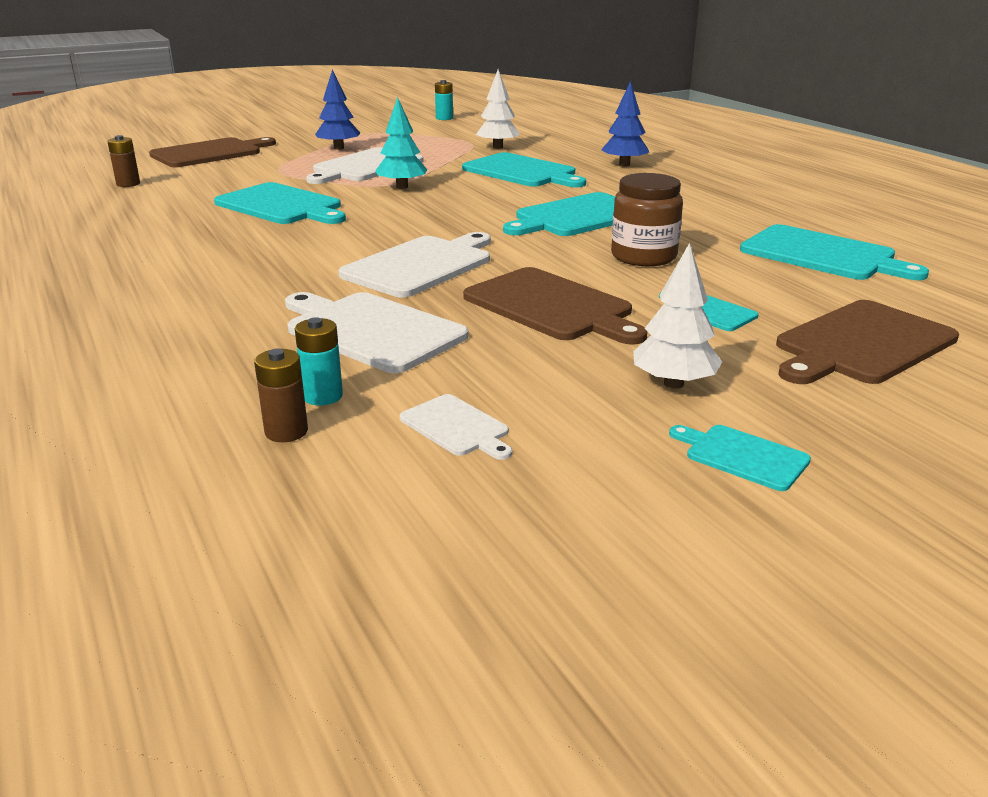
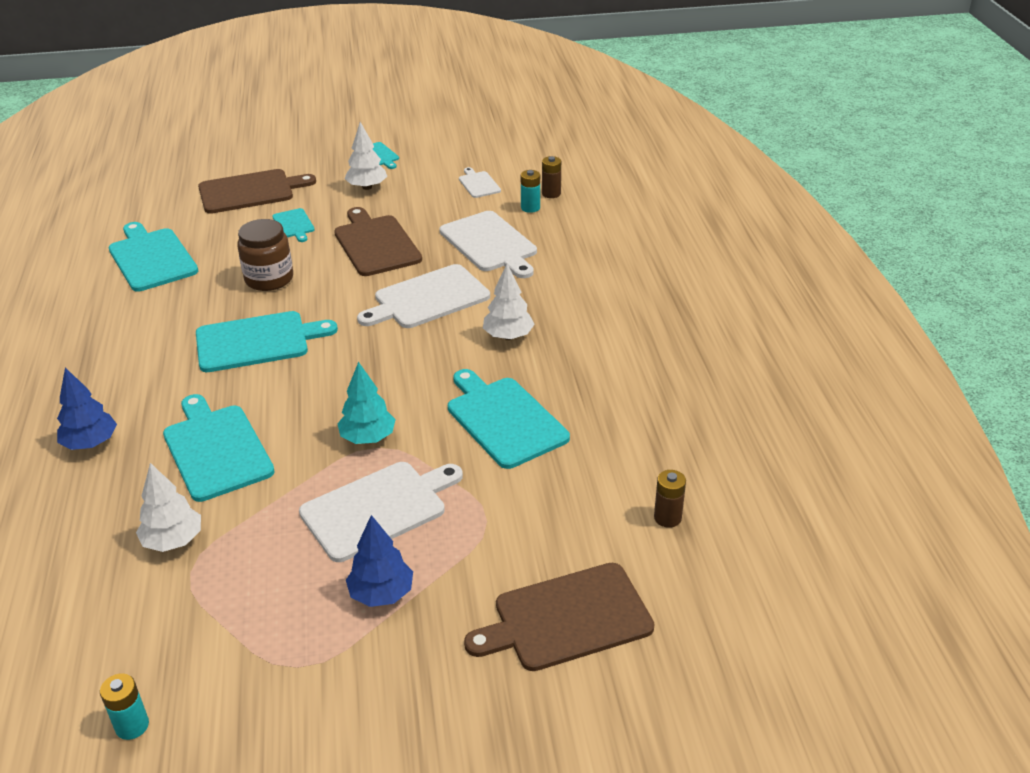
camera: 160 degrees left, 10 degrees up
none -> white tree [483,264,535,340]

